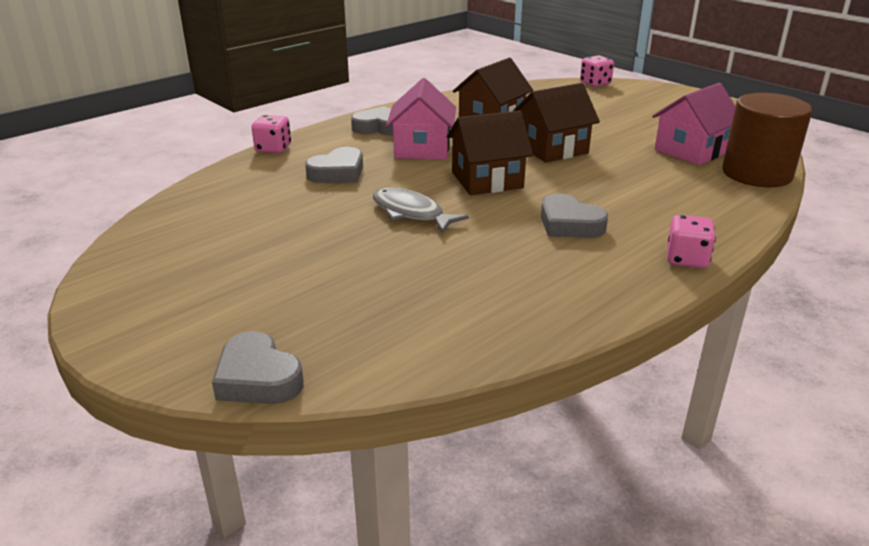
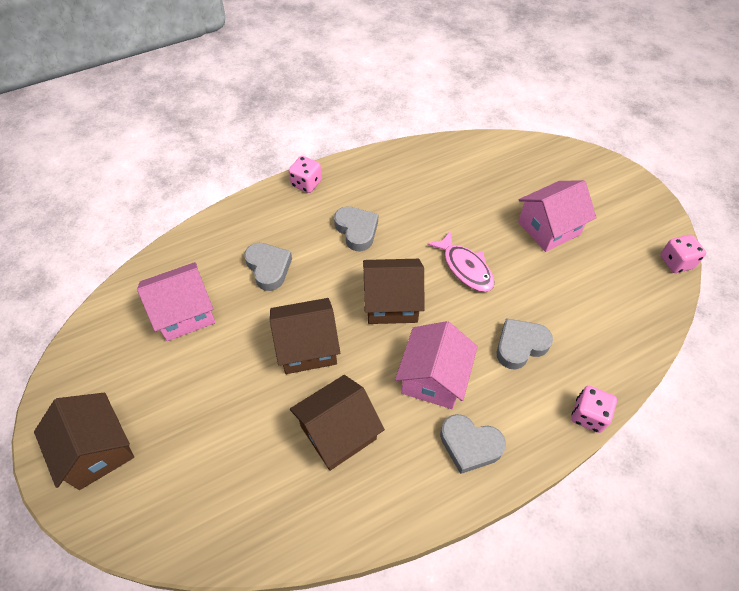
camera: 165 degrees left, 25 degrees up
grey heart [212,331,304,404] -> grey heart moved to [244,243,292,291]
grey fish [373,188,469,233] -> pink fish [427,231,494,292]
pink dice [580,55,614,87] -> pink dice moved to [660,234,706,273]
brown cylinder [722,93,812,187] -> none
none -> brown house [34,393,134,490]
none -> pink house [518,180,596,252]

